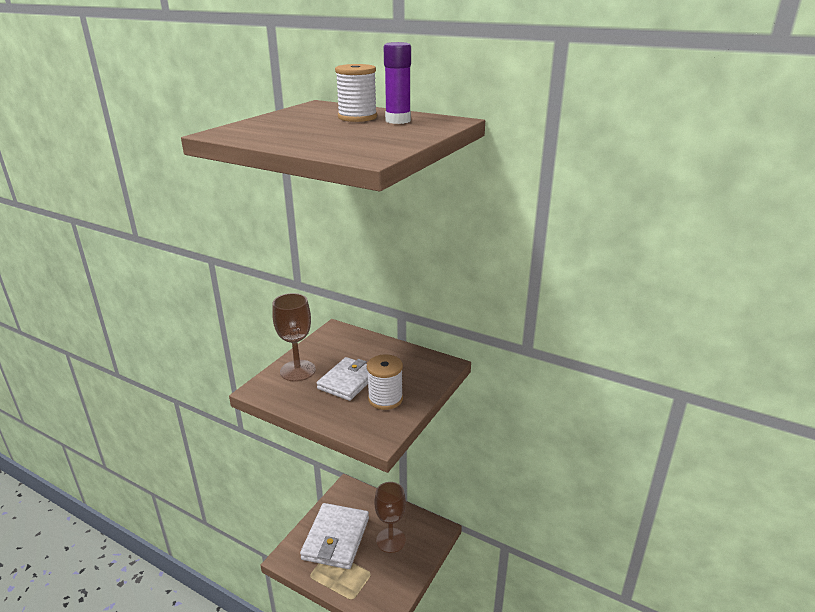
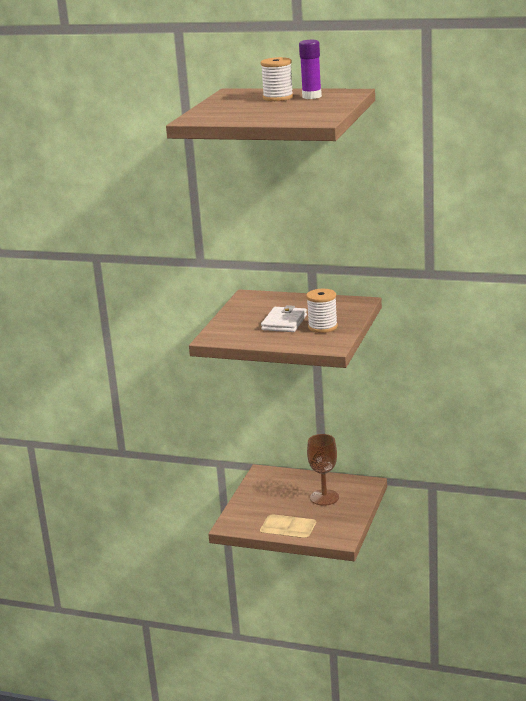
camera: 10 degrees left, 5 degrees down
brown goblet [272,293,316,382] -> none
white wallet [300,503,369,569] -> none

